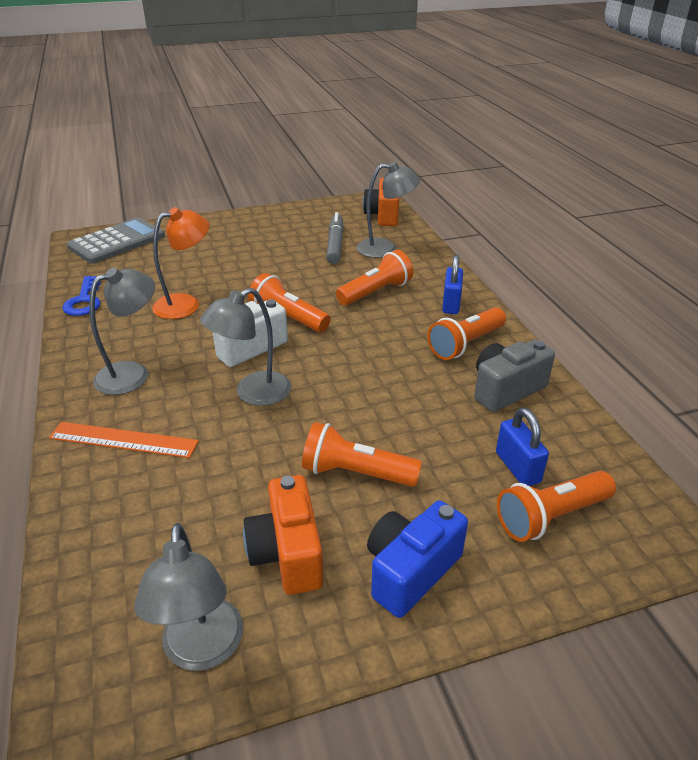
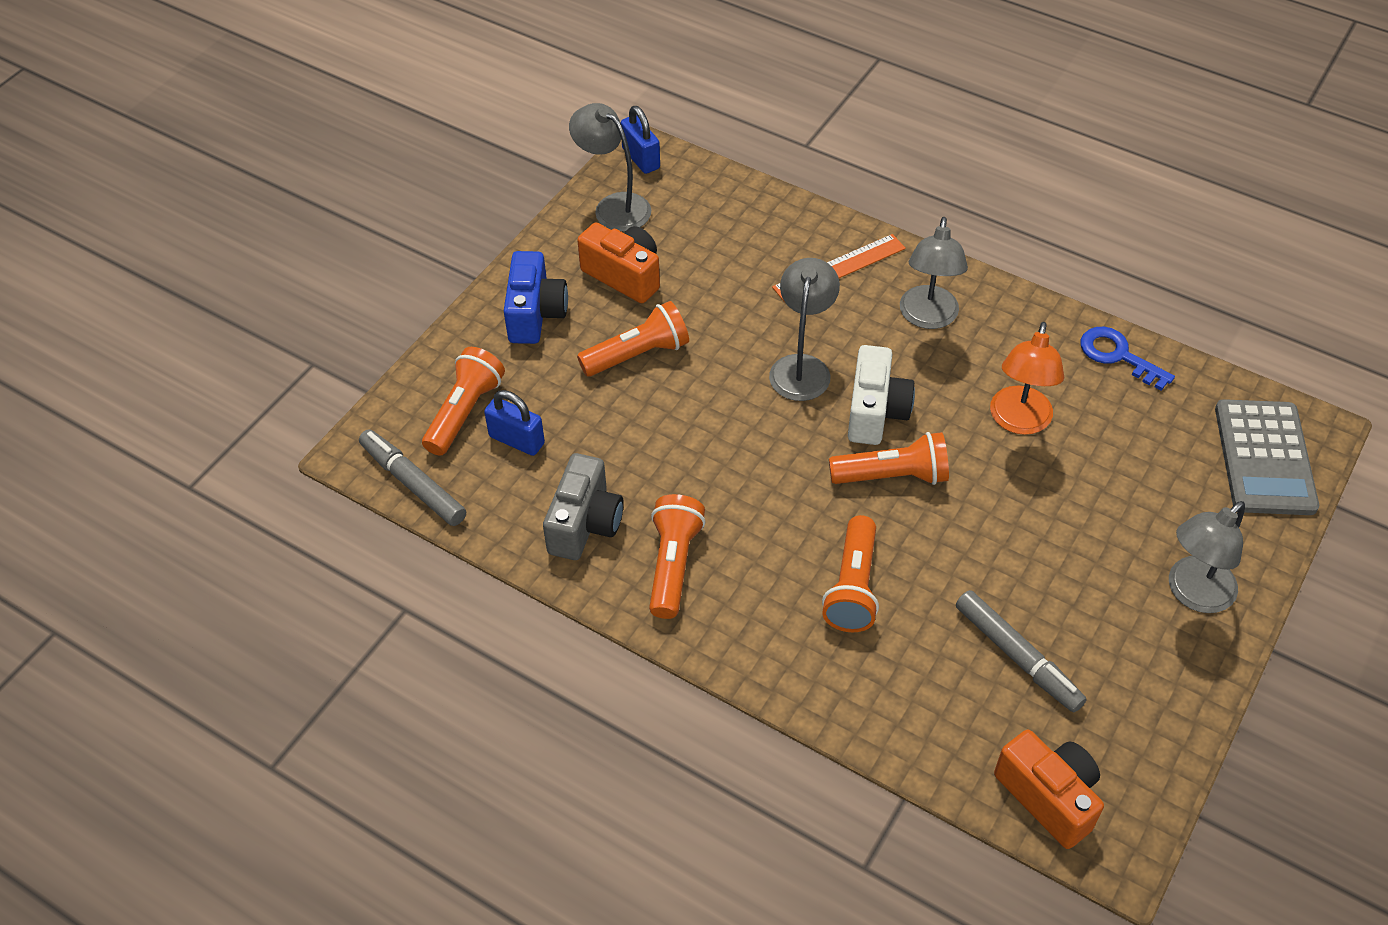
camera: 140 degrees right, 15 degrees up
grey lamp [357,162,420,258] -> grey lamp moved to [1169,501,1245,613]
blue padlock [442,254,463,314] -> blue padlock moved to [621,106,660,174]
none -> grey marker [359,429,466,526]

